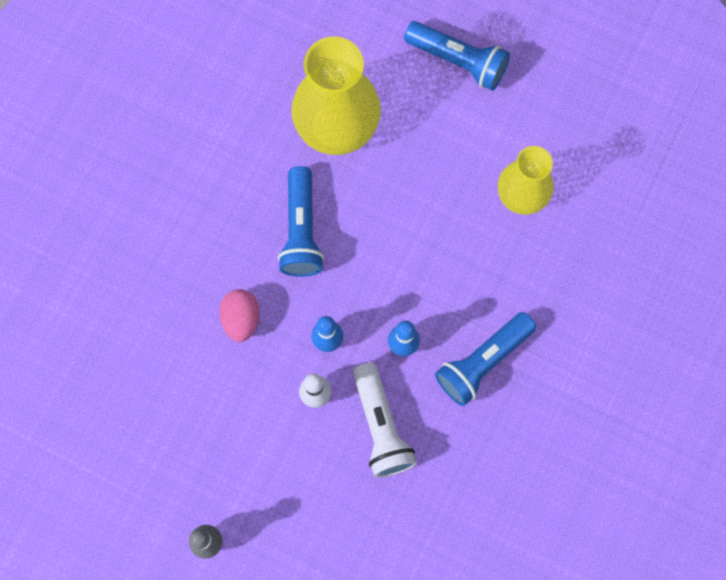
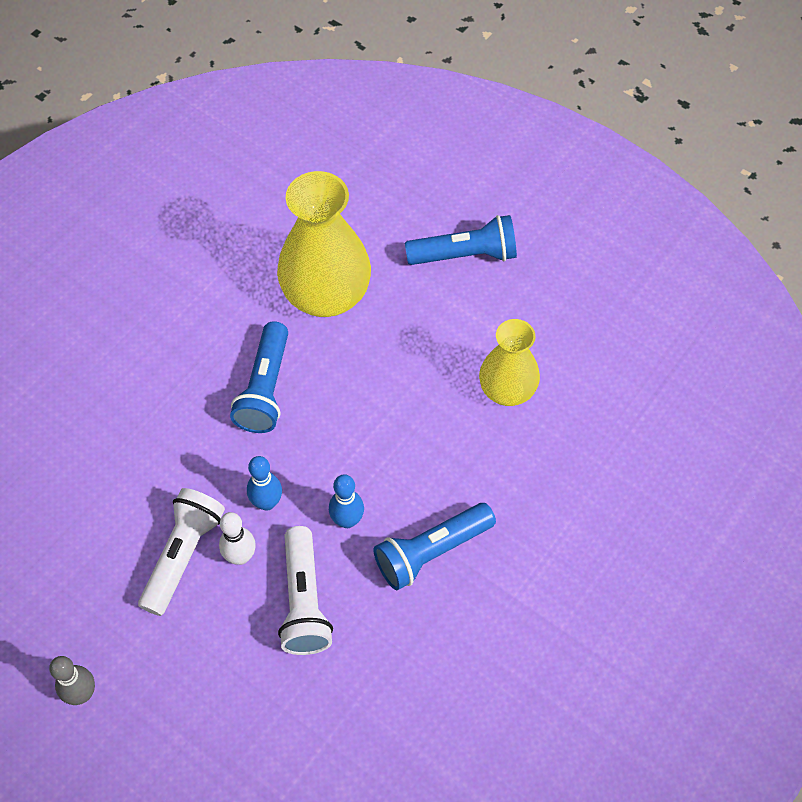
camera: 10 degrees right, 15 degrees down
pink egg [219,289,260,342] -> none
blue flashlight [404,21,510,91] -> blue flashlight turned 45 degrees counterclockwise [405,215,517,265]
none -> white flashlight [138,488,225,616]

